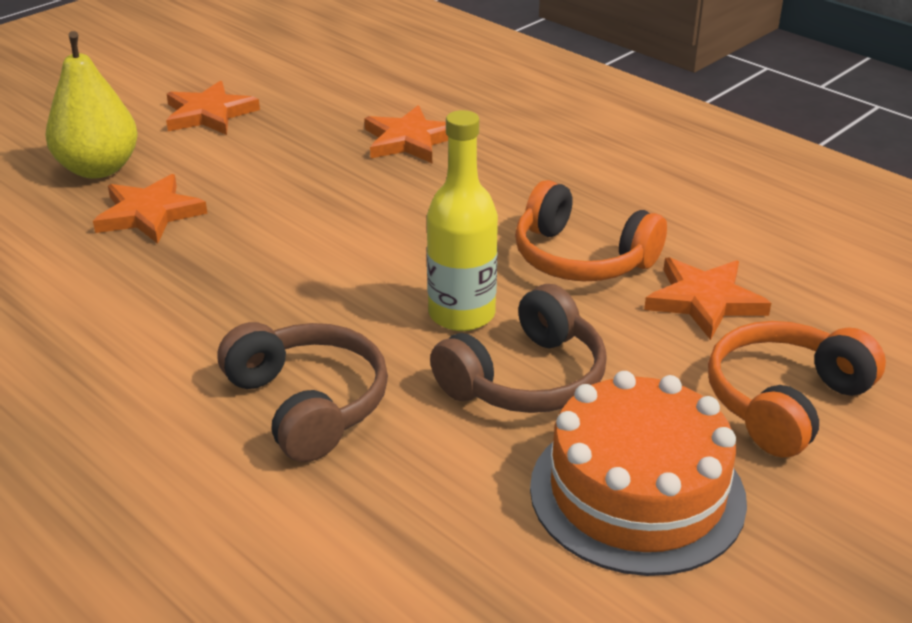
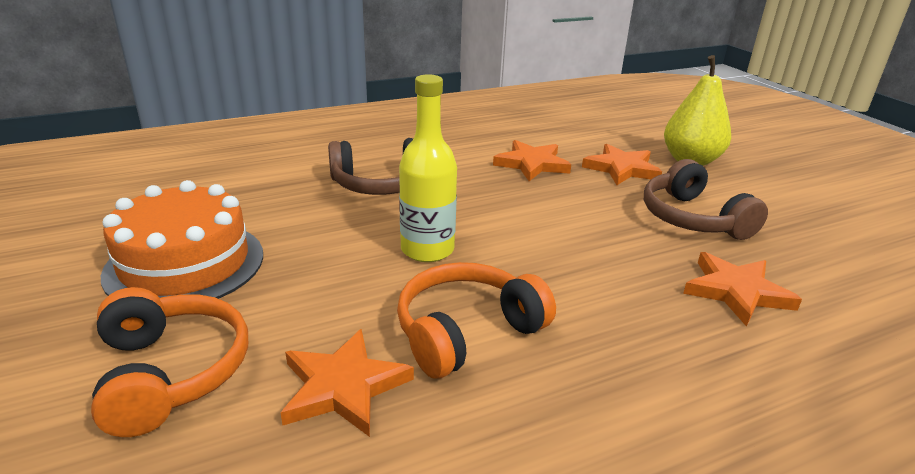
camera: 110 degrees right, 5 degrees down
orange star [166,81,260,135] -> orange star moved to [493,140,571,181]
brown headphones [430,284,607,413] -> brown headphones moved to [644,159,768,240]

